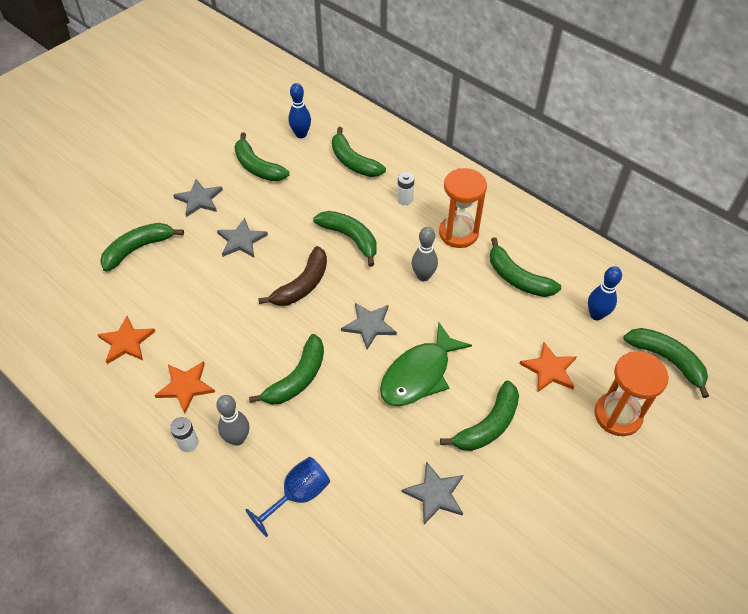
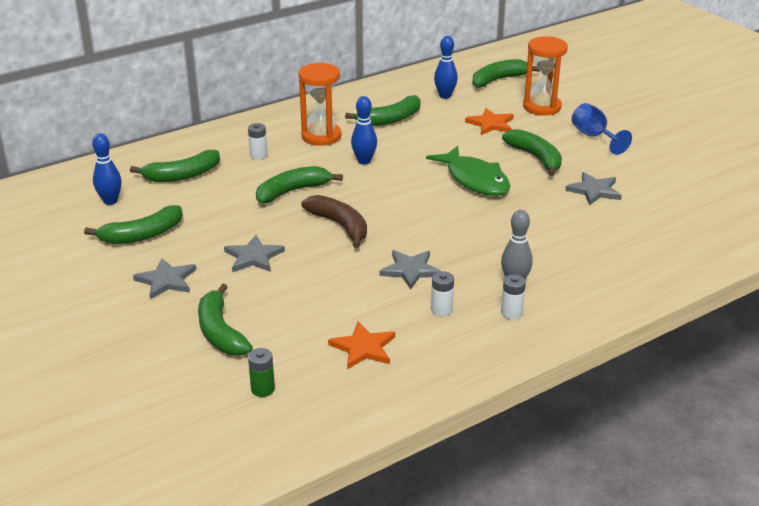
camera: 75 degrees left, 20 degrees down
orange star [155,361,215,413] -> white battery [431,271,454,316]
blue goblet [245,457,330,537] -> blue goblet moved to [572,103,632,155]
green banana [249,334,324,405] -> none
grey star [341,303,397,350] -> grey star moved to [380,250,441,290]
grey bowling pin [412,227,438,281] -> blue bowling pin [351,96,377,165]
none -> green battery [248,348,275,397]

